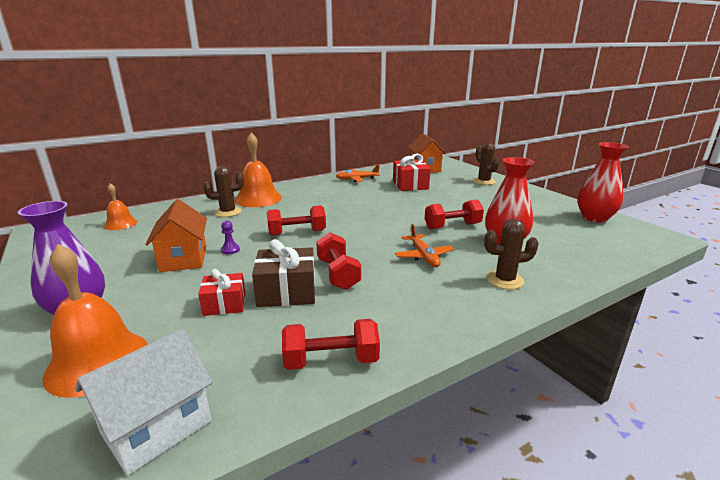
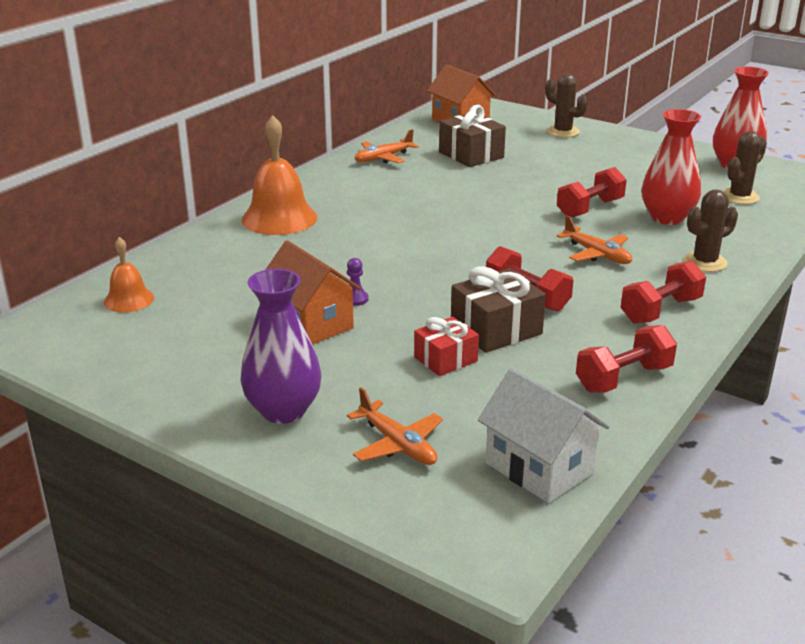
camera: 25 degrees left, 5 degrees up
orange bell [43,244,148,398] -> orange plane [347,388,443,465]
white house [75,329,213,476] -> white house turned 60 degrees counterclockwise [478,368,610,503]
brown cactus [204,166,244,217] -> brown cactus moved to [723,131,767,204]
red dumbbell [267,205,326,236] -> red dumbbell moved to [621,261,706,324]
red gift [393,154,431,191] -> brown gift [439,105,506,167]

